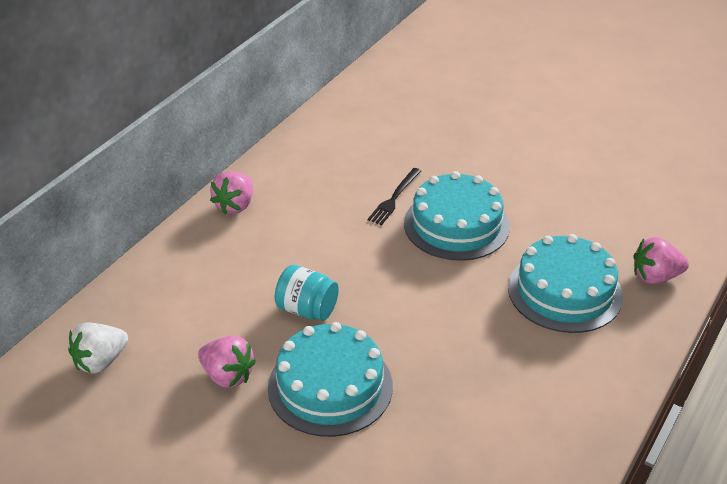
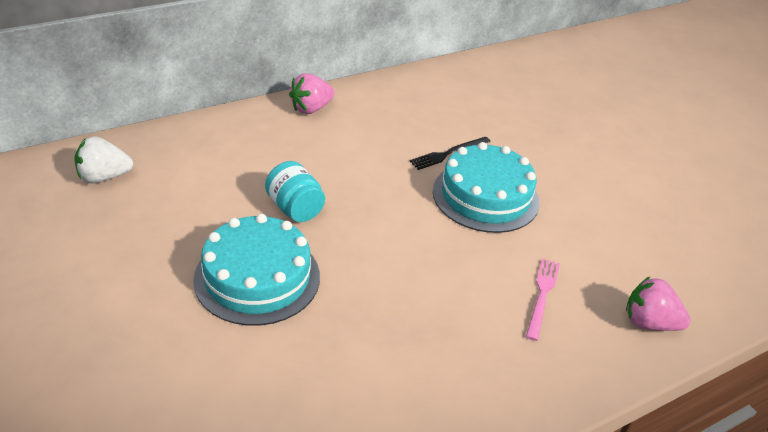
camera: 25 degrees right, 0 degrees up
pink strawberry [198,336,256,388] -> none
turquoise cake [508,234,623,333] -> pink fork [526,258,560,341]

